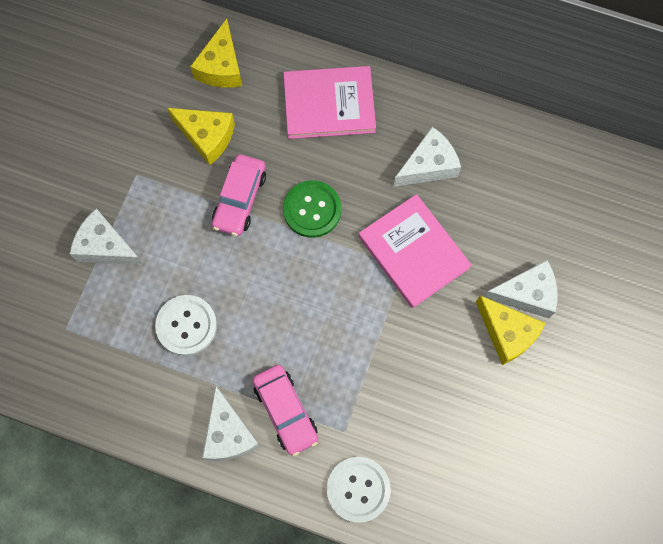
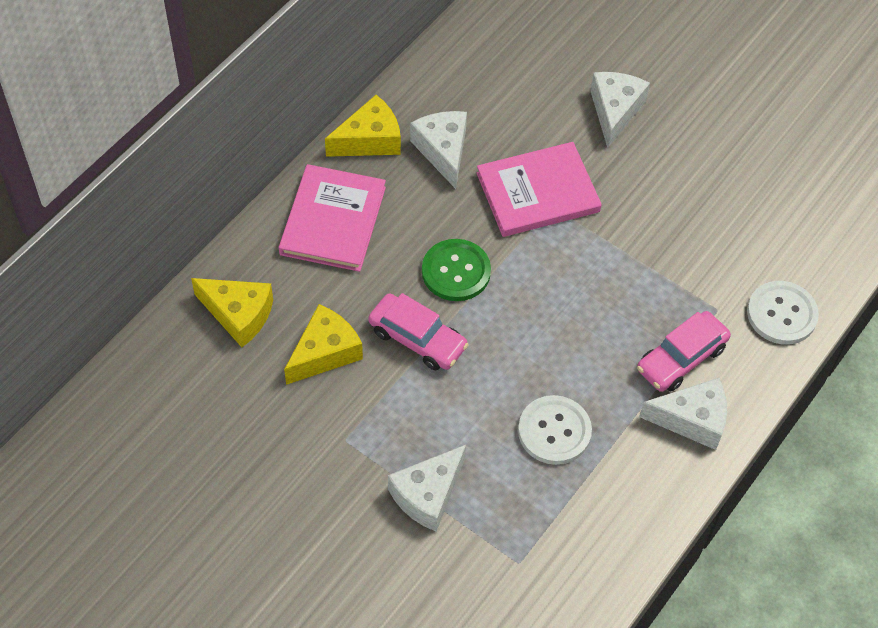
camera: 75 degrees left, 15 degrees down
pink car [253,365,318,456] -> pink car turned 150 degrees clockwise [637,311,731,392]
yellow cheese [476,296,546,365] -> yellow cheese moved to [325,95,401,157]

